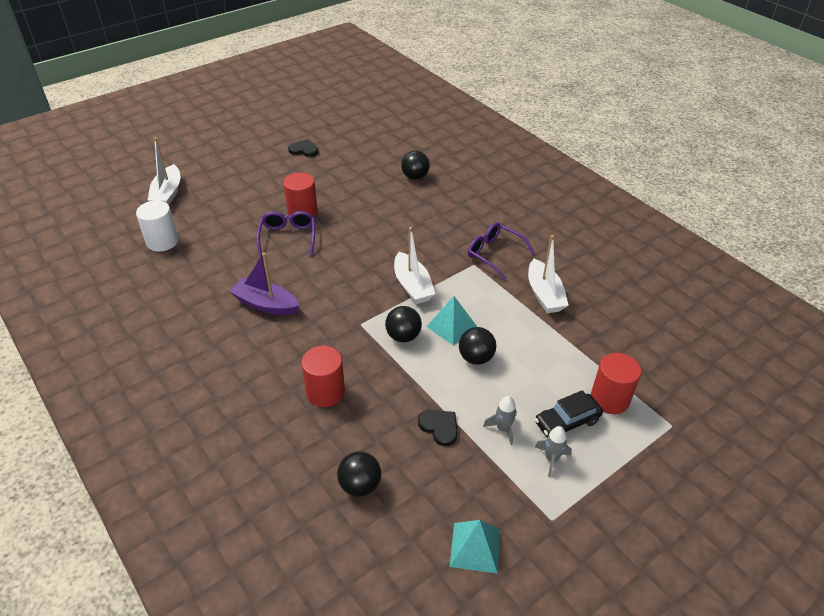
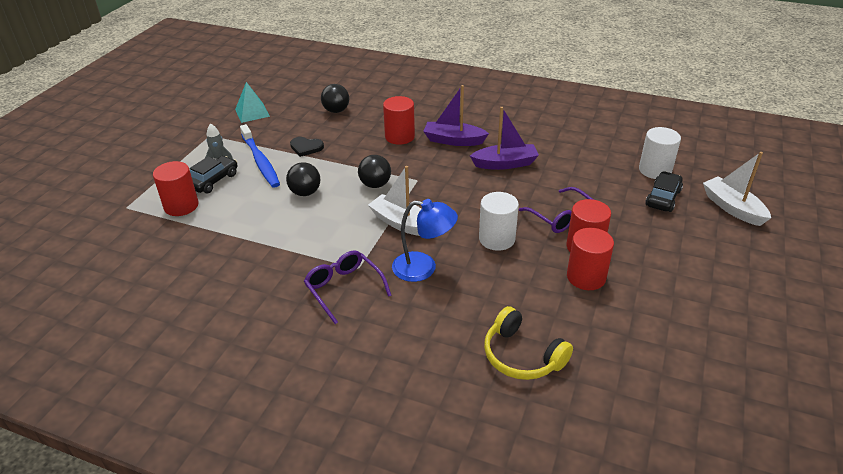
camera: 150 degrees right, 5 degrees down
black heart [288,139,318,157] -> none
black ball [401,151,430,180] -> yellow headphones [484,306,573,380]
turquoise pyramid [426,296,477,345] -> none
purple glasses [468,222,535,280] -> purple glasses turned 135 degrees counterclockwise [304,250,392,324]
grey rocket [483,396,517,445] -> blue toothbrush [240,124,280,188]
white boat [528,235,569,313] -> none
none -> blue lamp [392,199,458,282]
none -> purple boat [423,85,489,146]
none -> white cylinder [479,192,519,251]
none -> red cylinder [567,228,614,290]
none -> black car [645,171,683,212]

